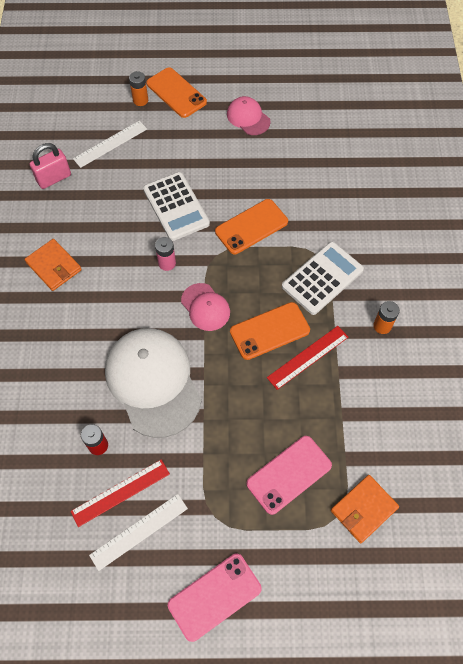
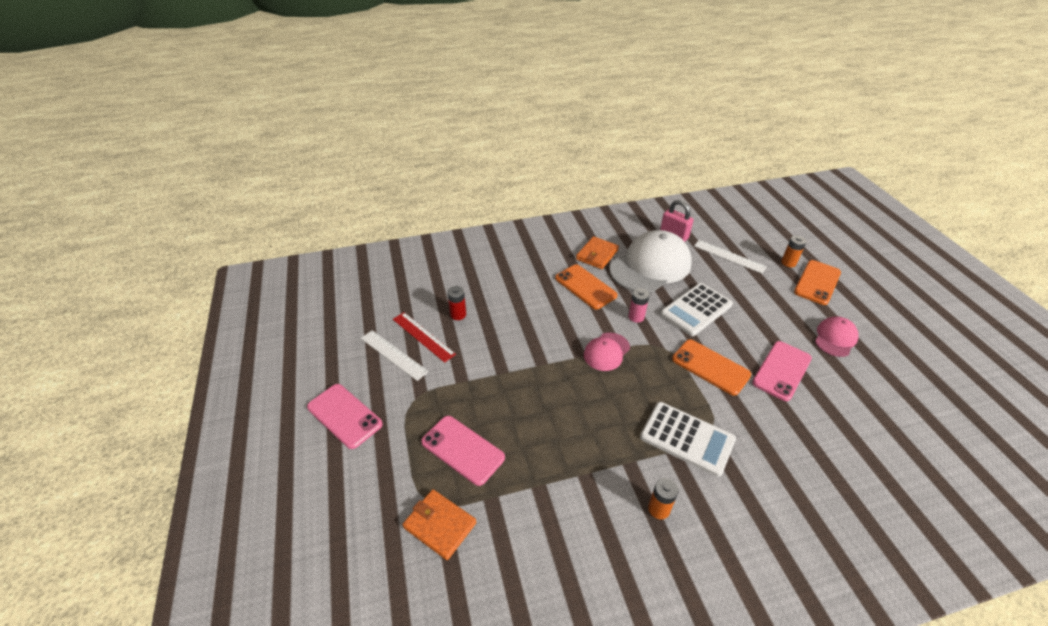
camera: 75 degrees right, 20 degrees down
white cap [105,328,202,438] -> white cap moved to [609,230,692,293]
orange phone [230,302,310,360] -> orange phone moved to [555,264,618,309]
red ruler [267,326,348,390] -> none
none -> pink phone [752,341,812,401]

